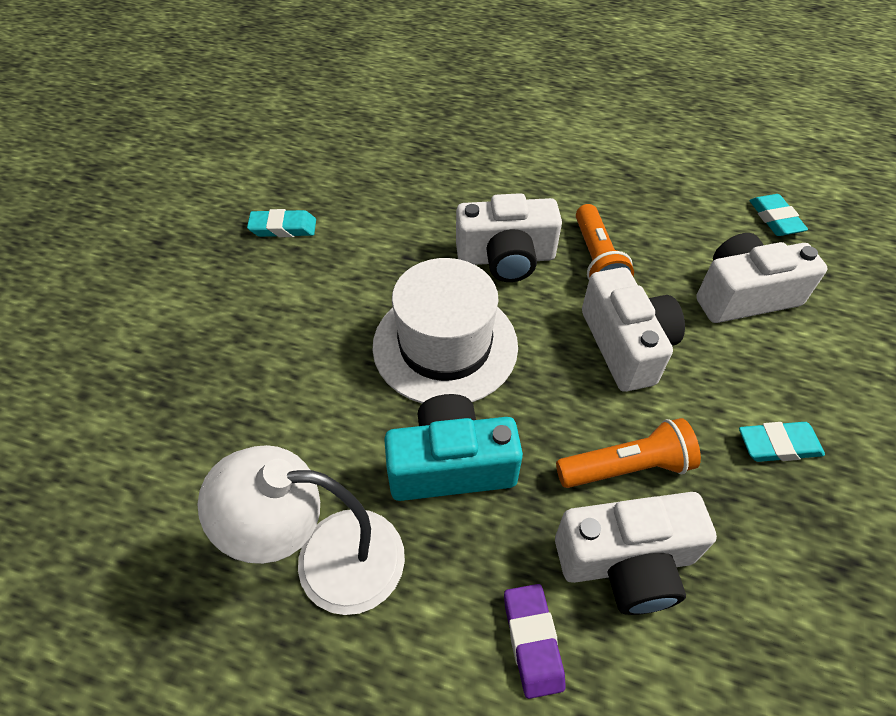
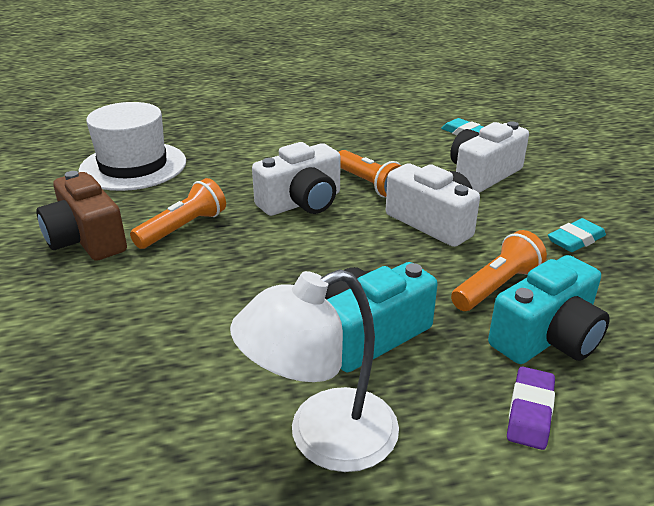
camera: 30 degrees left, 20 degrees down
turquoise eraser [247,209,316,237] -> brown camera [36,171,127,261]
white hat [372,258,518,404] -> white hat moved to [79,102,186,191]
purple eraser [504,584,566,699] -> purple eraser turned 60 degrees clockwise [507,367,555,450]
white camera [555,492,717,615] -> turquoise camera [488,255,610,364]
none -> orange flashlight [130,178,226,249]

